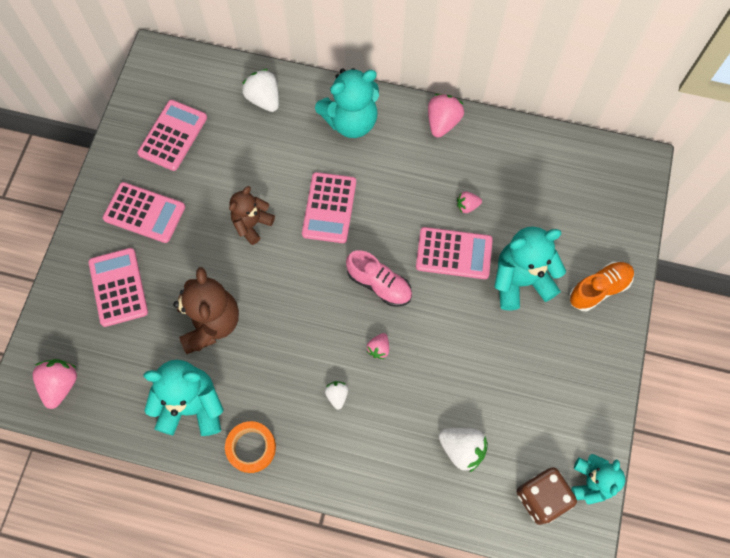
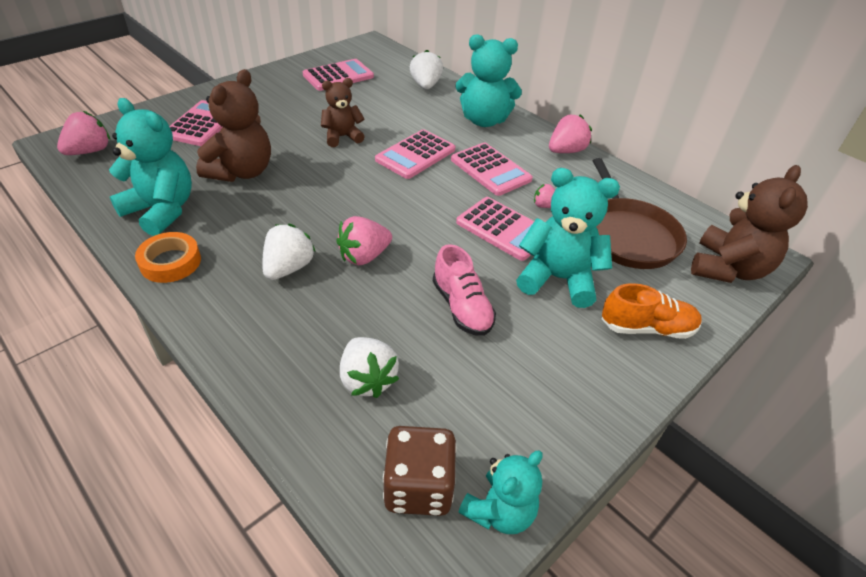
camera: 30 degrees right, 25 degrees down
pink calculator [103,182,185,243] -> pink calculator moved to [451,143,533,196]
white strawberry [325,381,348,409] -> white strawberry [262,224,316,280], size x1.75
pink shoe [346,250,412,307] -> pink shoe moved to [433,244,496,336]
pink strawberry [367,333,389,359] -> pink strawberry [336,216,392,266], size x1.75
none -> brown pan [593,158,687,269]
none -> brown teddy bear [691,165,808,283]

